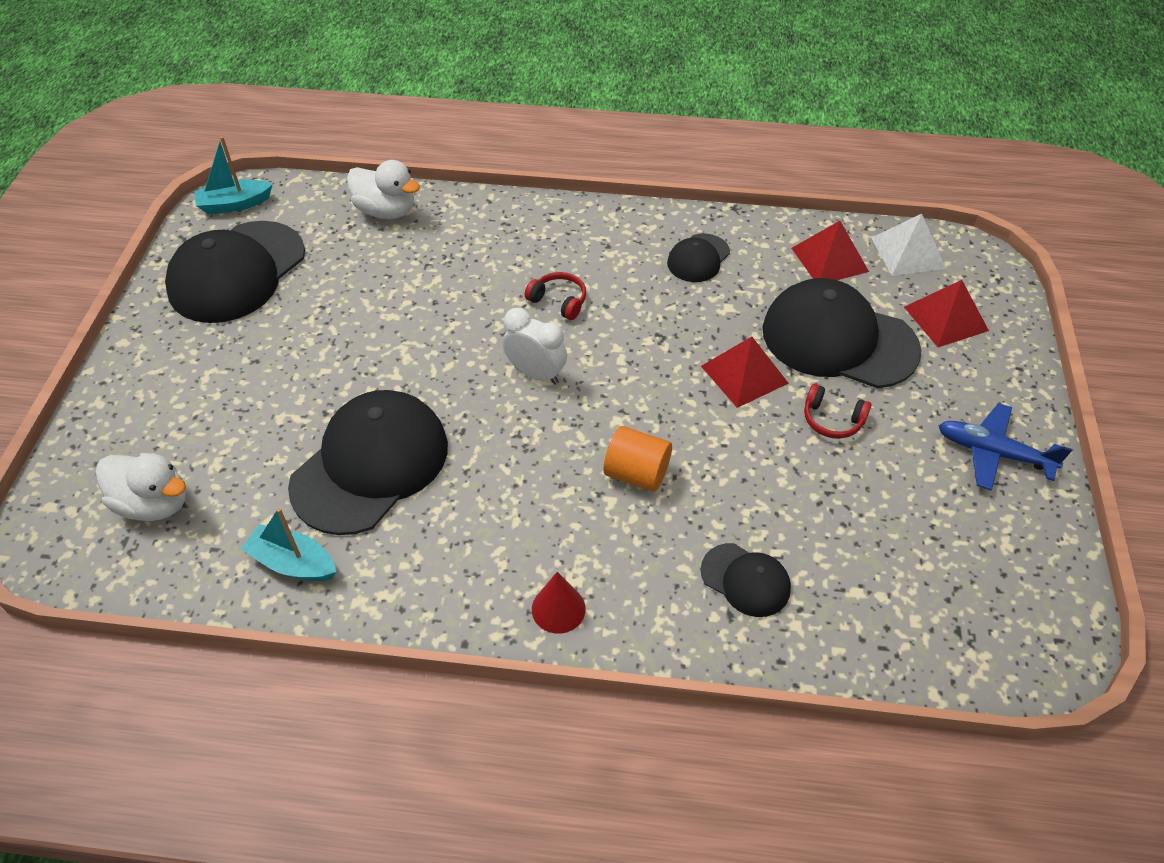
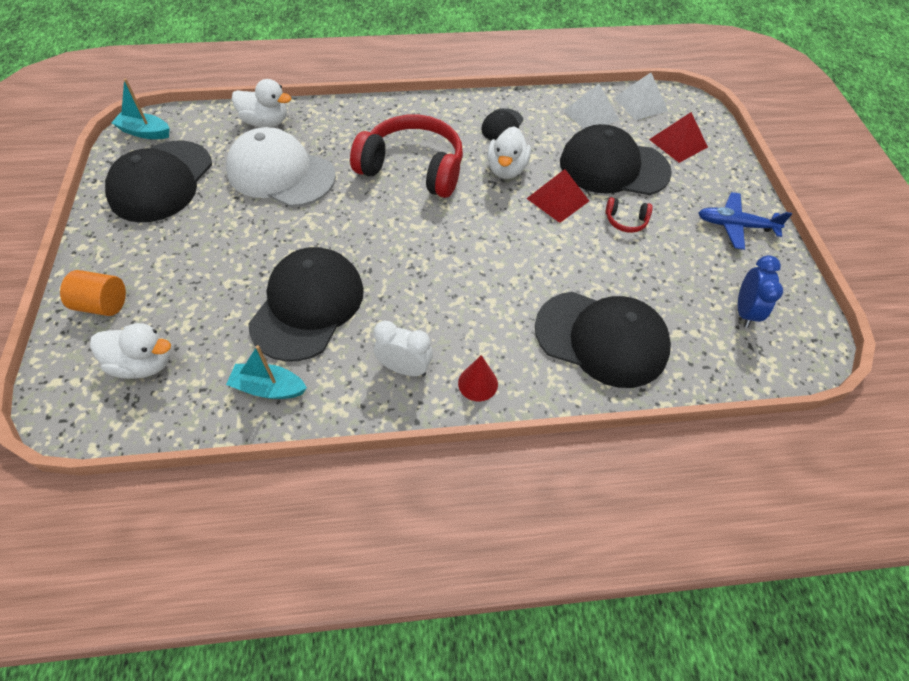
camera: 15 degrees left, 5 degrees up
turquoise boat [194,136,273,214] -> turquoise boat turned 45 degrees clockwise [111,79,170,139]
white clock [503,308,567,385] -> white clock moved to [373,320,433,376]
red headphones [525,272,586,320] -> red headphones [350,115,463,198], size x2.46
orange cylinder [604,426,672,492] -> orange cylinder moved to [60,270,126,316]
black cap [701,543,791,617] -> black cap [535,292,671,388], size x2.02
red pyramid [791,221,869,280] -> white pyramid [564,84,619,129]
none -> white cap [226,127,336,207]
none -> white duck [487,126,531,179]
none -> blue clock [738,255,783,328]

